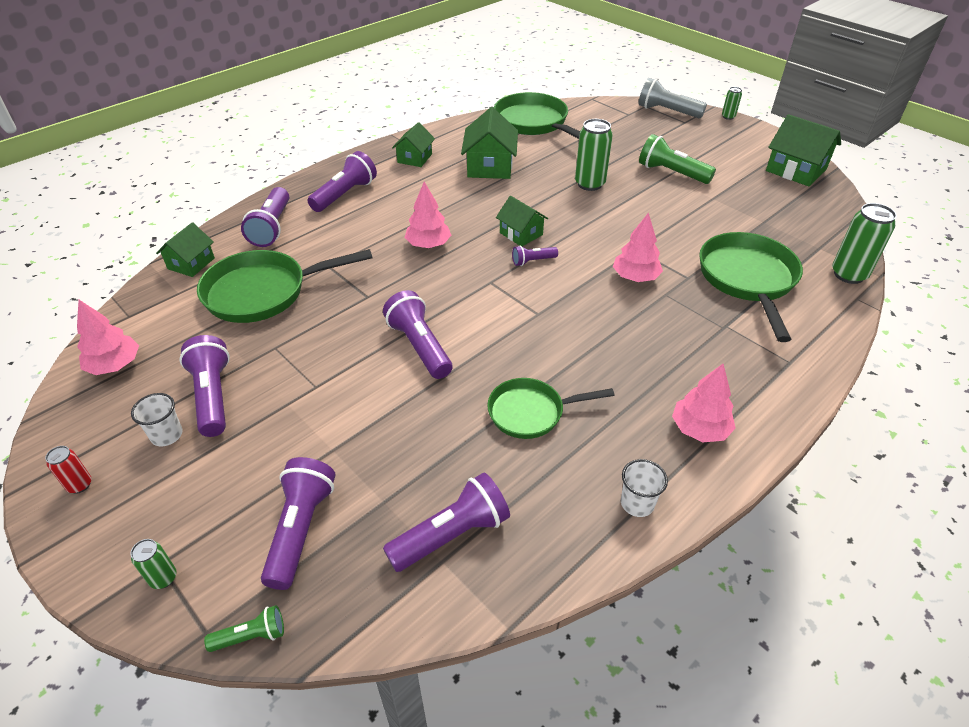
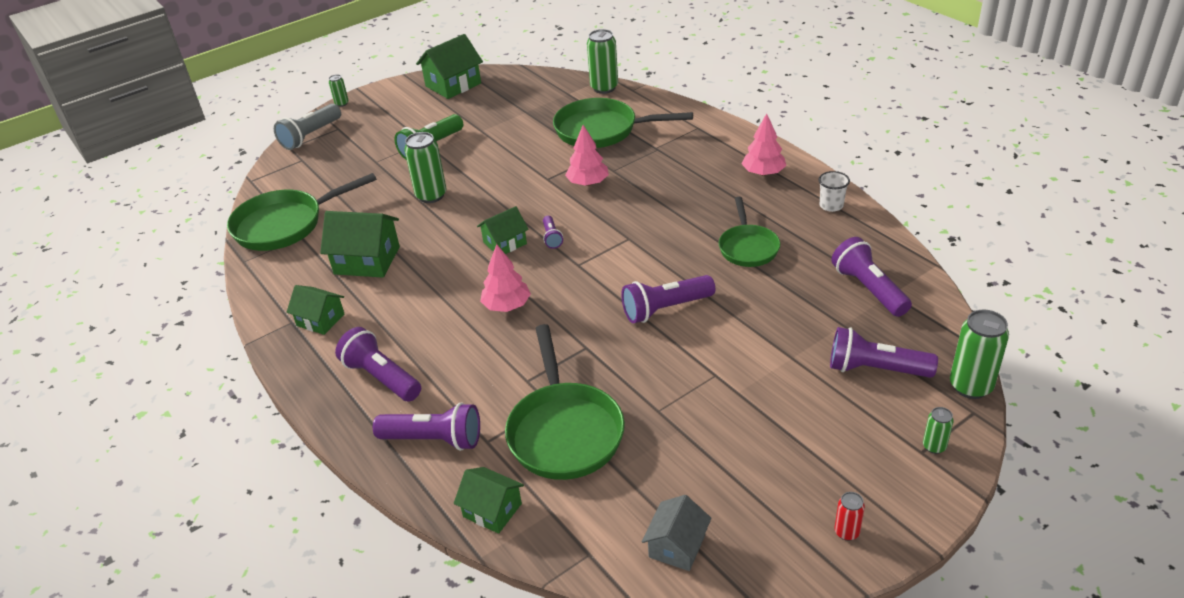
camera: 80 degrees left, 5 degrees down
pink tree [77,300,139,375] -> grey house [642,495,712,571]
white cup [131,393,183,446] -> none
purple flashlight [179,335,230,437] -> none
green flashlight [204,605,284,652] -> green can [950,309,1009,399]

